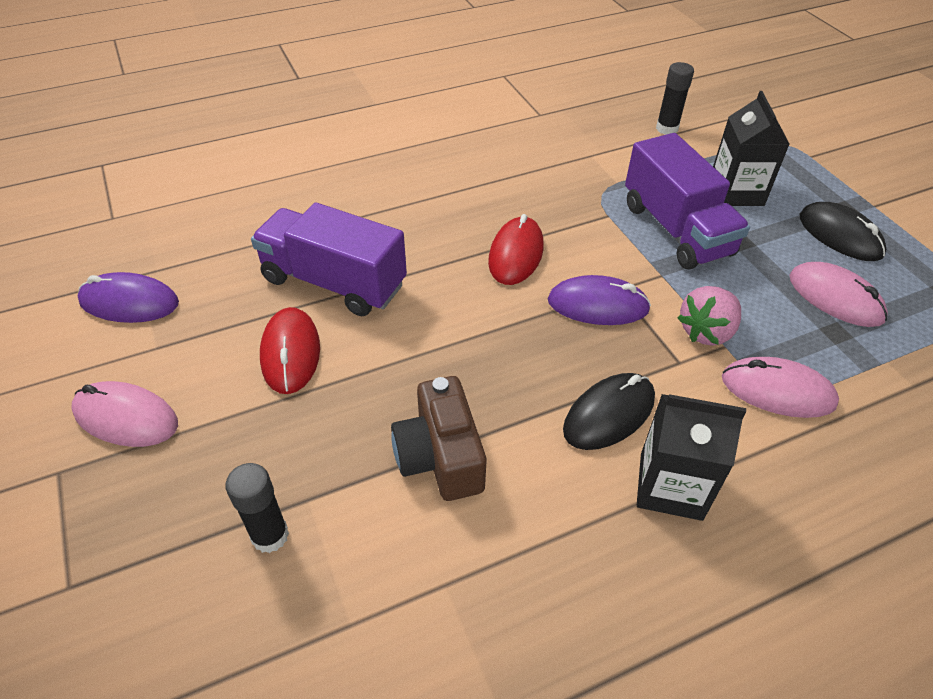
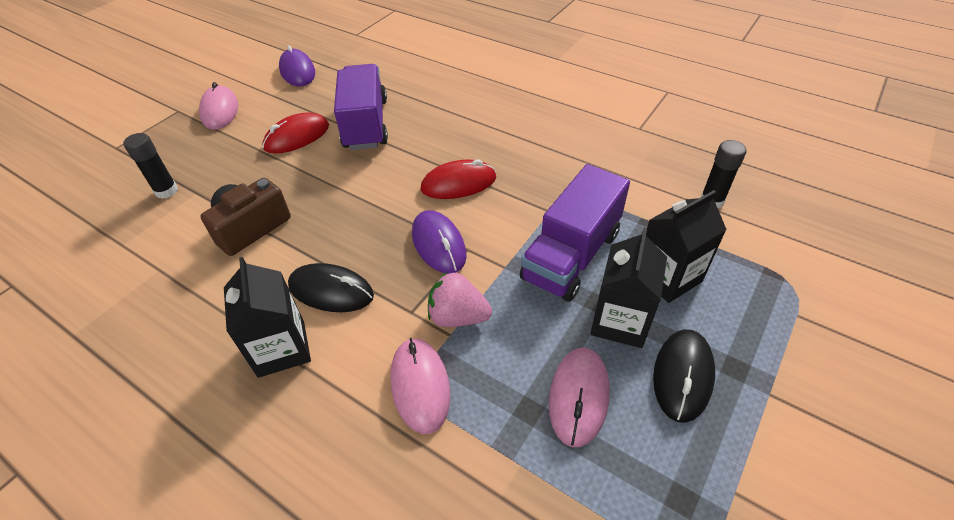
camera: 60 degrees right, 0 degrees up
none -> black carton [590,228,667,348]

